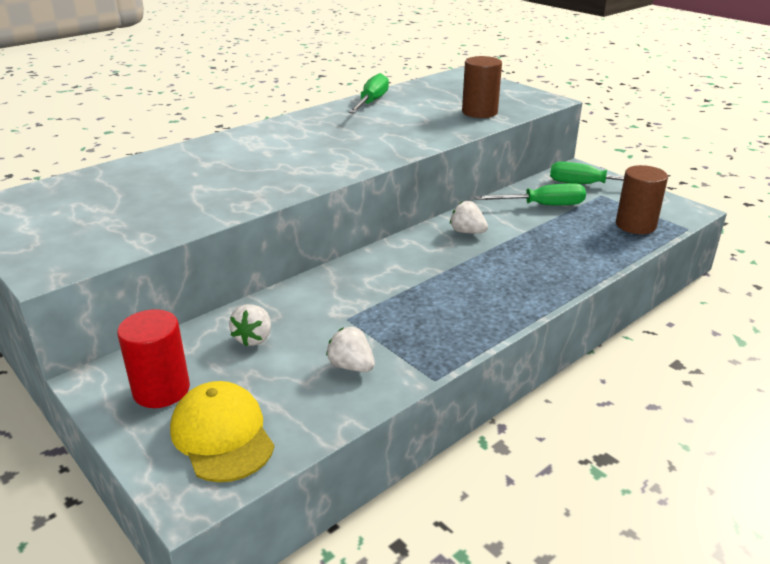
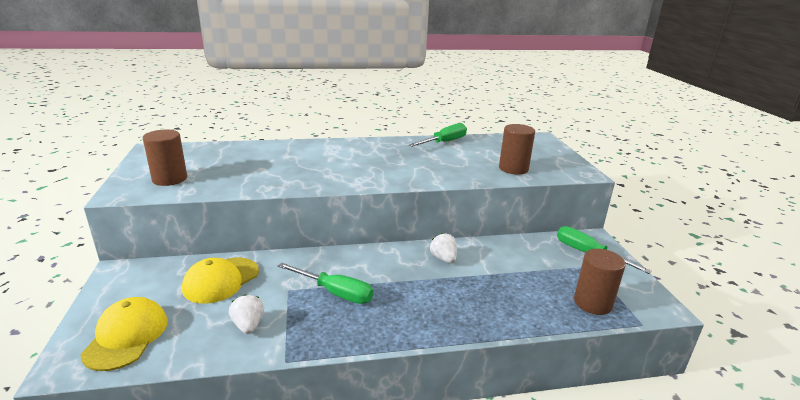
camera: 30 degrees right, 5 degrees down
red cylinder [117,309,190,408] -> none
white strawberry [229,304,271,346] -> yellow cap [182,258,259,304]
green screwdriver [475,183,586,205] -> green screwdriver moved to [278,263,373,304]
none -> brown cylinder [143,129,187,186]

